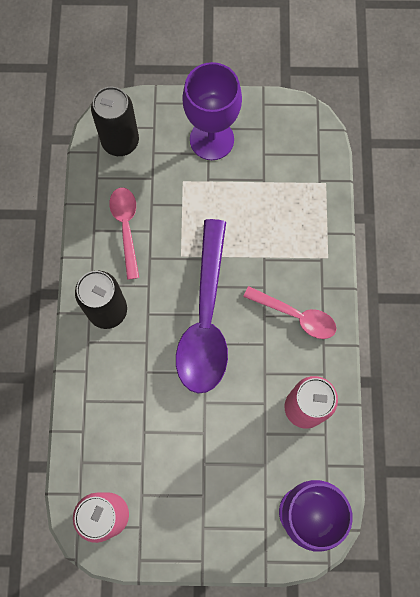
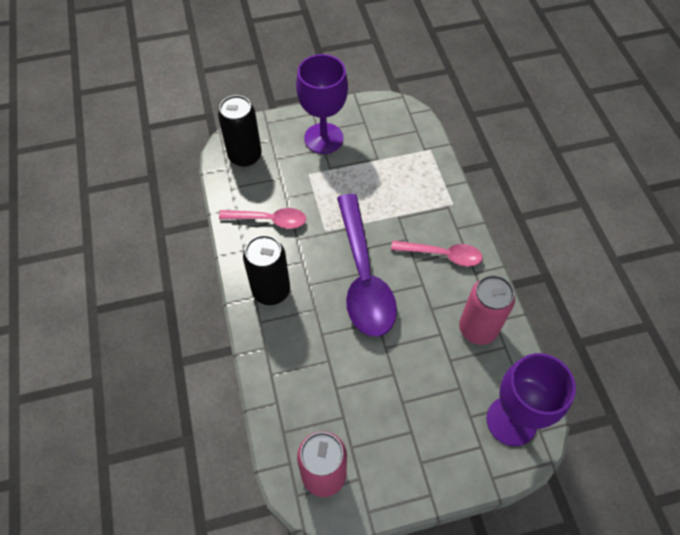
camera: 15 degrees left, 15 degrees down
pink spoon [109,188,139,280] -> pink spoon turned 120 degrees clockwise [219,208,306,229]

